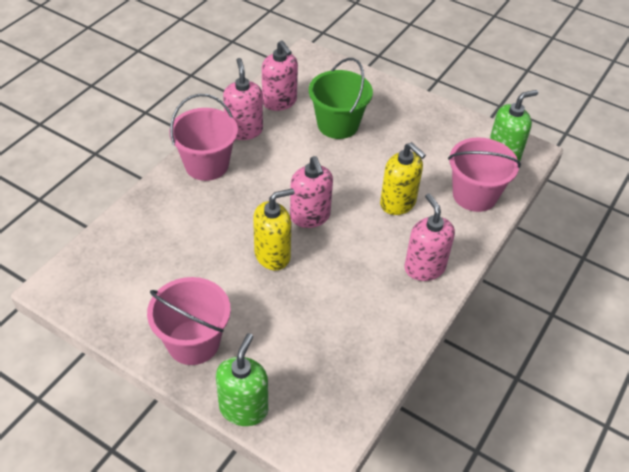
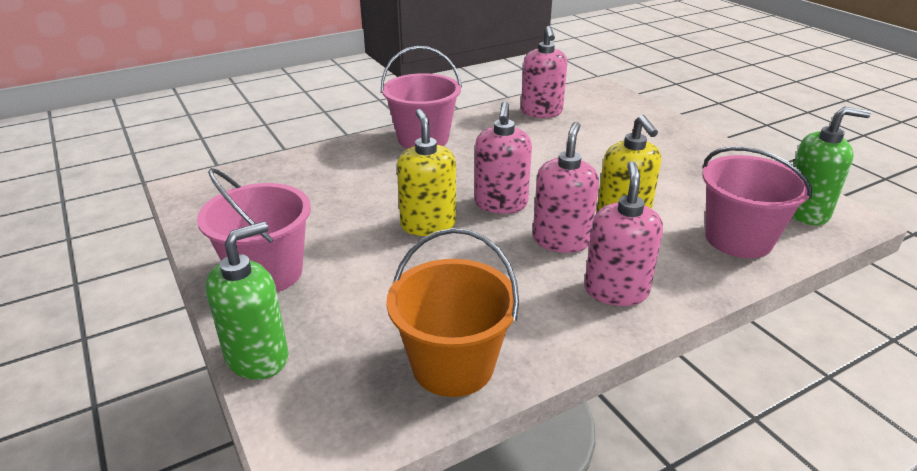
camera: 30 degrees right, 15 degrees down
pink soap dispenser [223,58,263,140] -> pink soap dispenser moved to [533,122,599,253]
yellow soap dispenser [253,188,295,270] -> yellow soap dispenser turned 105 degrees counterclockwise [397,109,456,236]
green bucket [309,58,373,139] -> none
none -> orange bucket [386,228,519,397]

